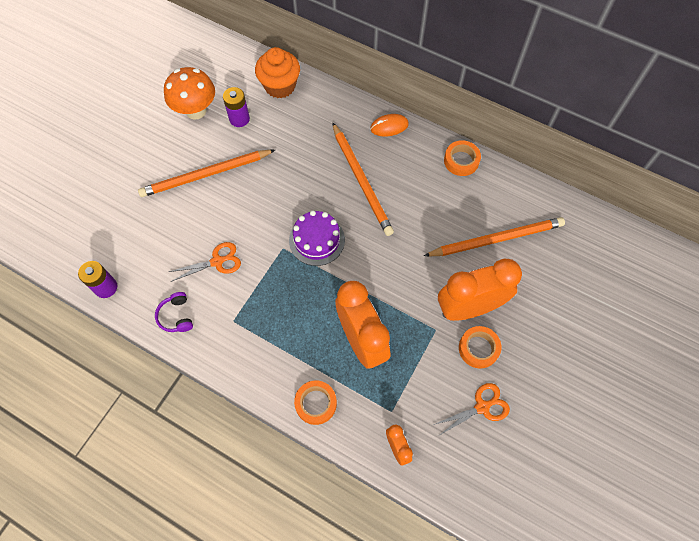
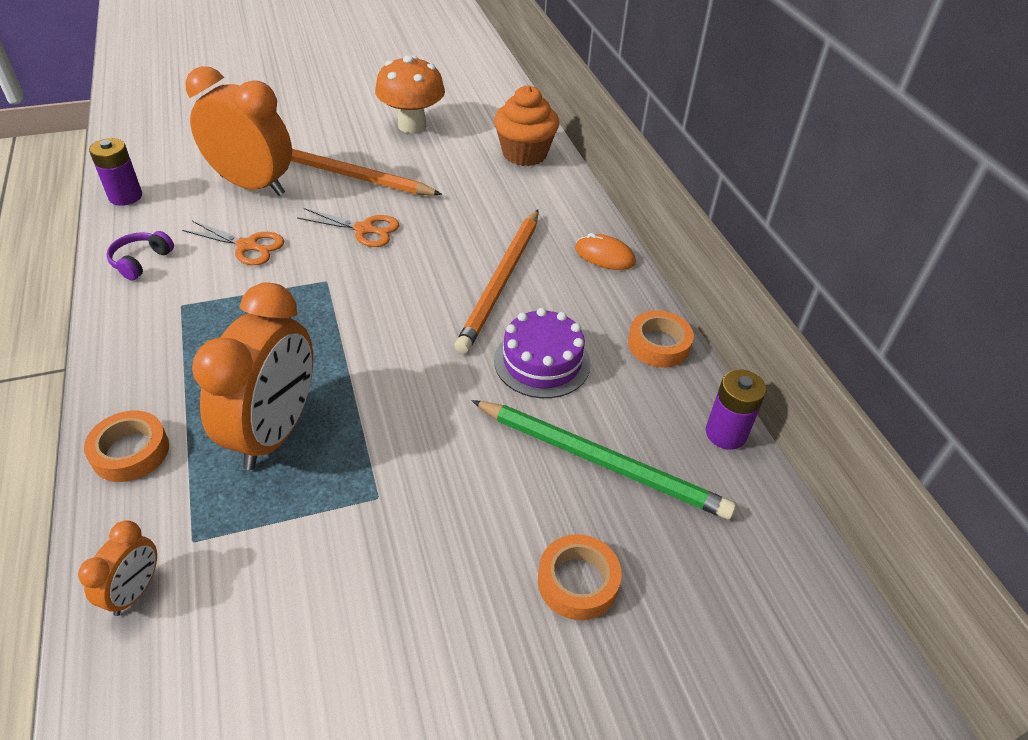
camera: 40 degrees right, 20 degrees down
purple battery [223,87,250,127] -> purple battery moved to [706,369,766,450]
purple cake [289,210,345,266] -> purple cake moved to [494,308,591,398]
orange pencil [424,217,565,256] -> green pencil [471,400,736,520]
orange scissors [433,383,510,435] -> orange scissors moved to [297,208,399,247]
orange clock [438,258,522,321] -> orange clock moved to [185,66,292,196]
orange tape [459,326,501,369] -> orange tape moved to [538,534,622,620]

